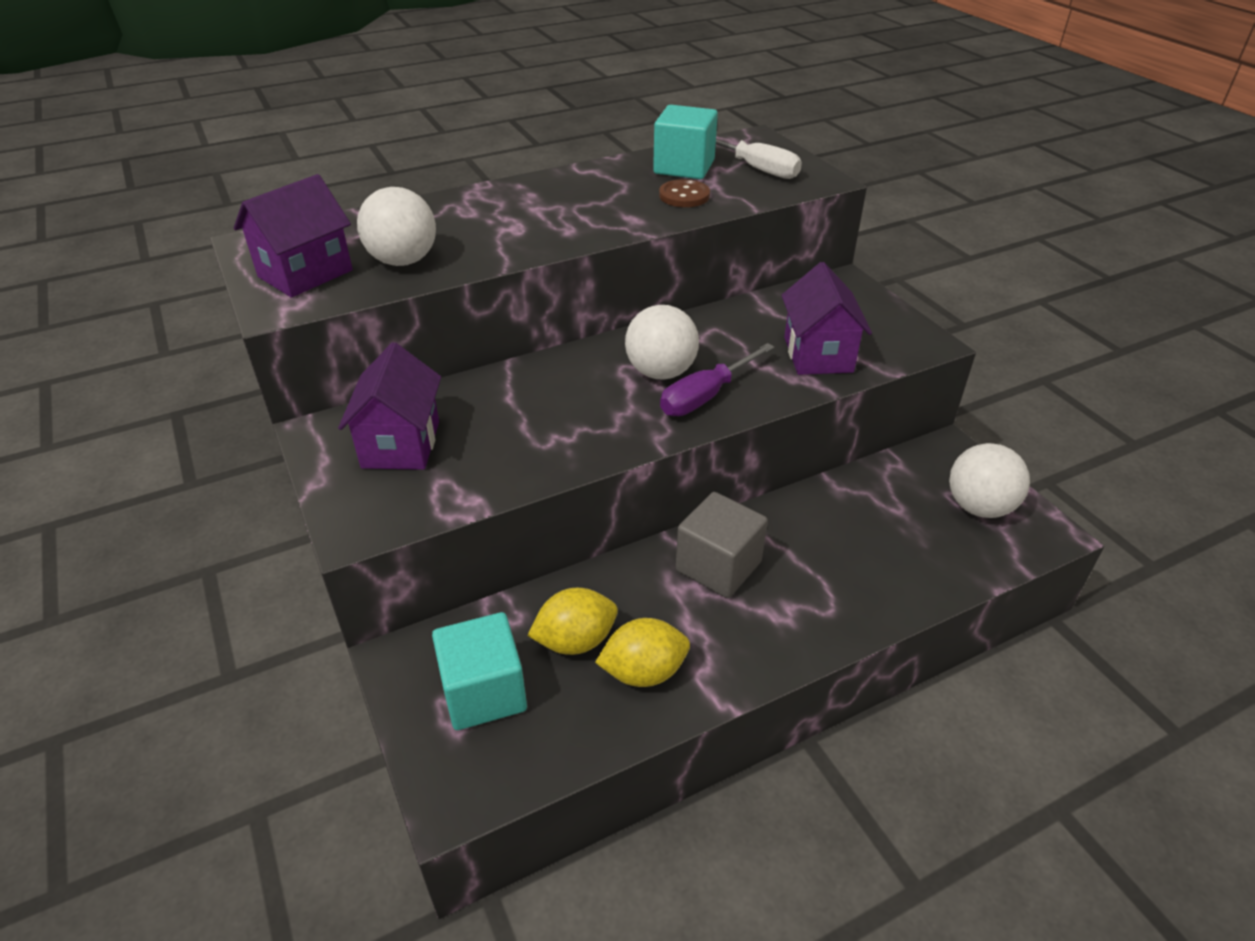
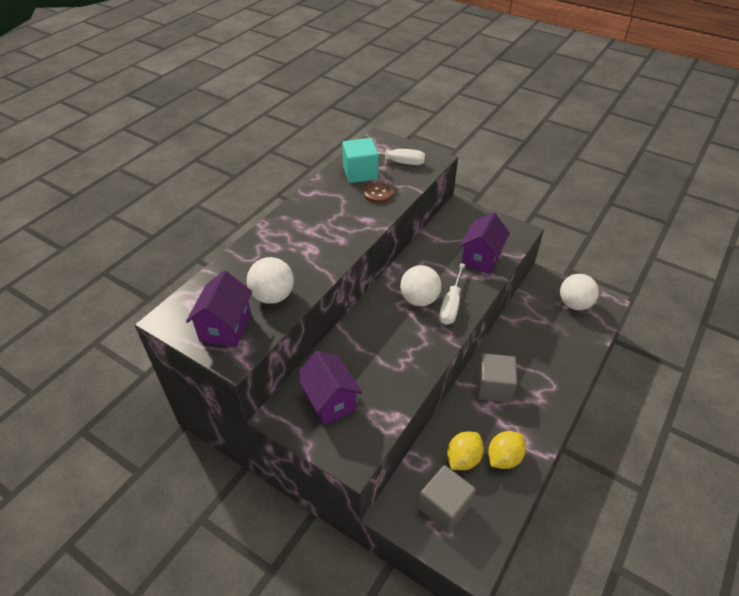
camera: 30 degrees left, 5 degrees up
turquoise cube [432,612,527,730] -> grey cube [419,465,476,533]
purple screwdriver [660,343,775,416] -> white screwdriver [439,263,465,325]
purple house [781,262,872,375] -> purple house turned 60 degrees clockwise [459,212,510,274]

